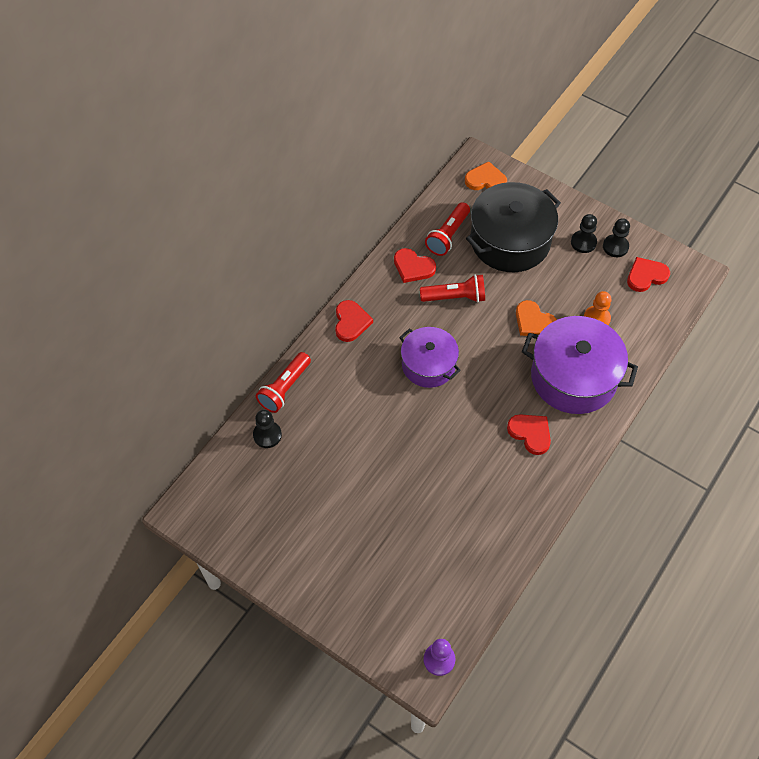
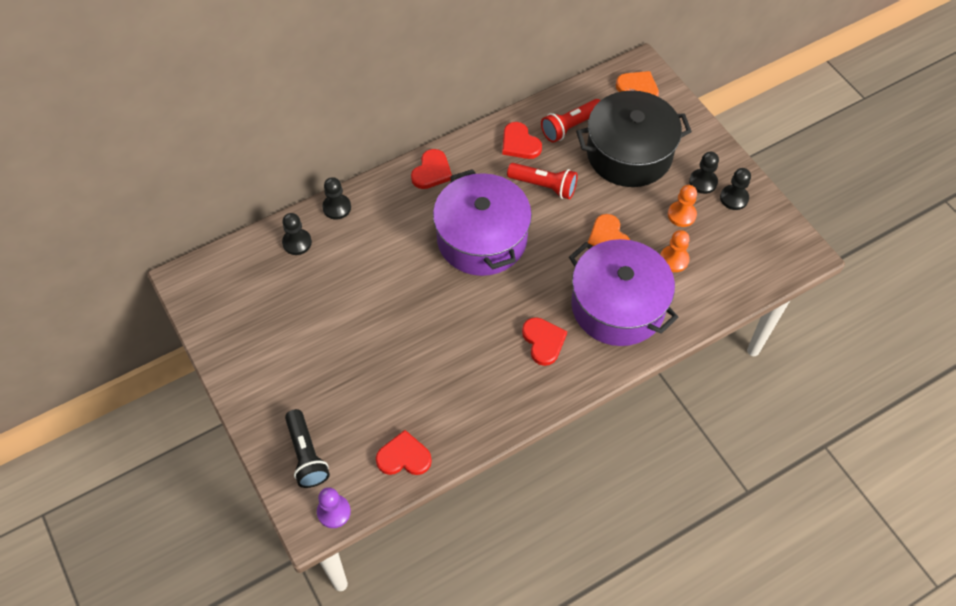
camera: 25 degrees right, 0 degrees up
red flashlight [256,352,311,413] -> black pawn [322,177,351,220]
purple pot [399,327,461,388] -> purple pot [433,169,532,276], size x1.59
red heart [627,257,670,292] -> red heart moved to [376,430,432,475]
none -> black flashlight [285,409,330,488]
none -> orange pawn [668,185,697,227]

